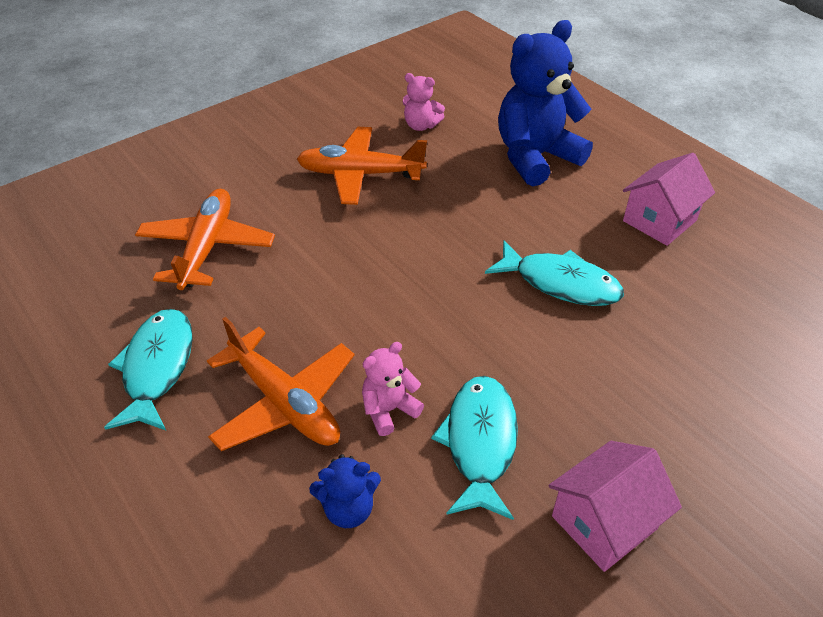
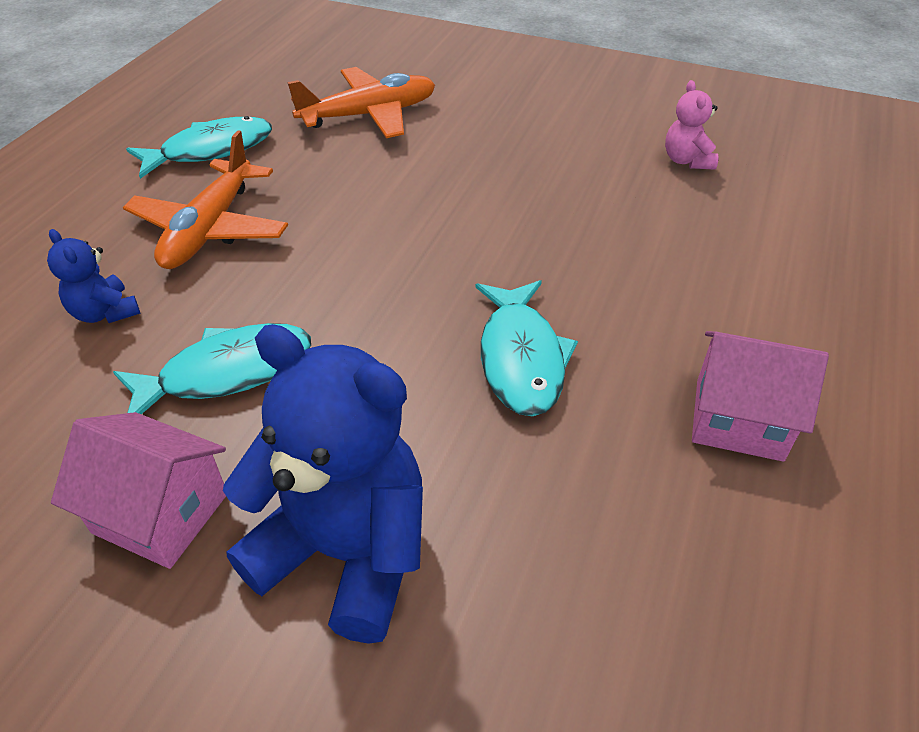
camera: 60 degrees right, 0 degrees up
orange plane [297,127,427,205] -> none
pink teddy bear [362,342,424,436] -> none
blue teddy bear [498,20,593,187] -> blue teddy bear moved to [223,324,423,644]

